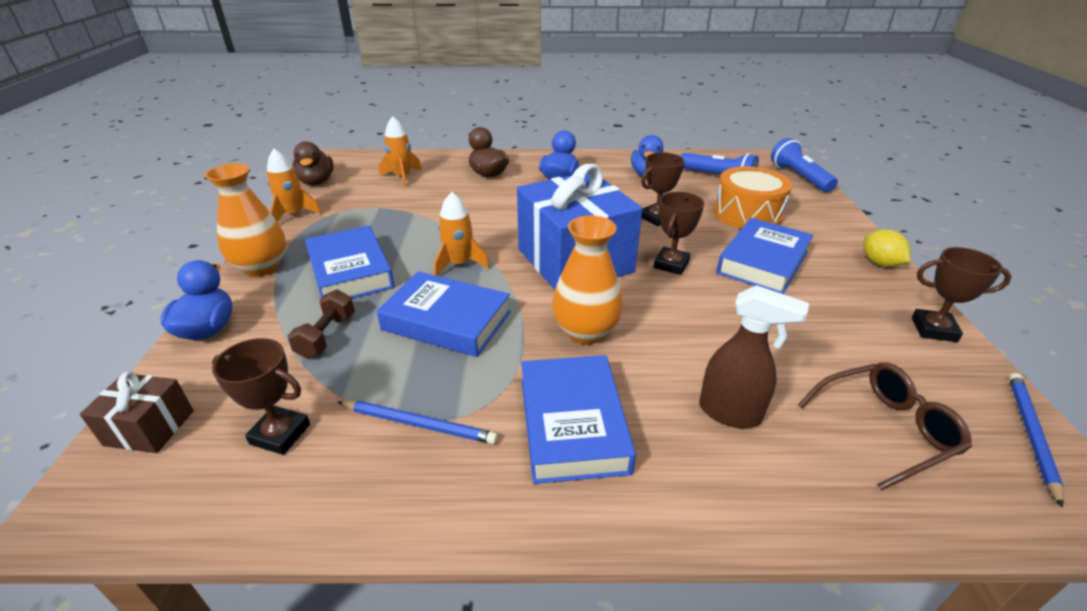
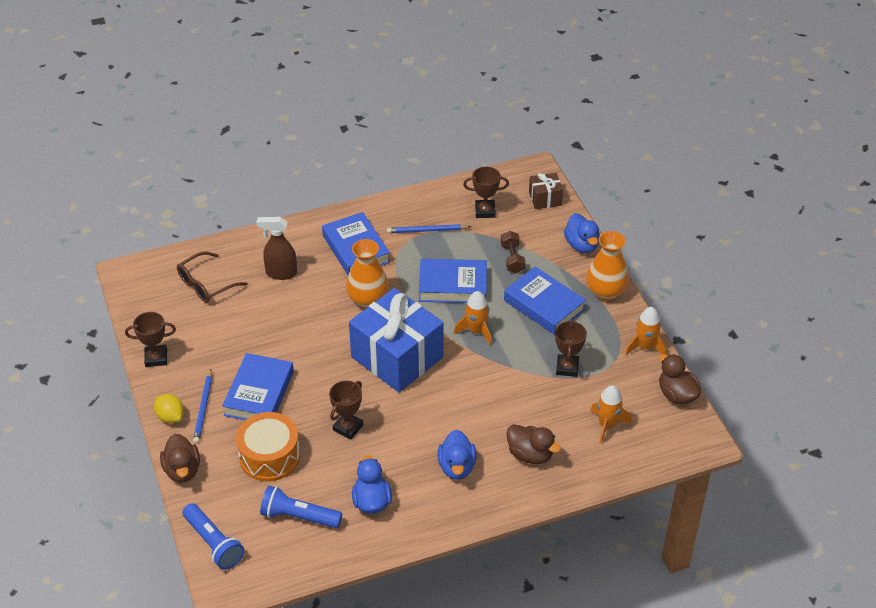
camera: 160 degrees right, 10 degrees up
brown trophy [654,192,704,275] -> brown trophy moved to [555,320,587,377]
blue pencil [1009,373,1064,508] -> blue pencil moved to [193,369,212,444]
none -> brown duck [160,434,200,483]

